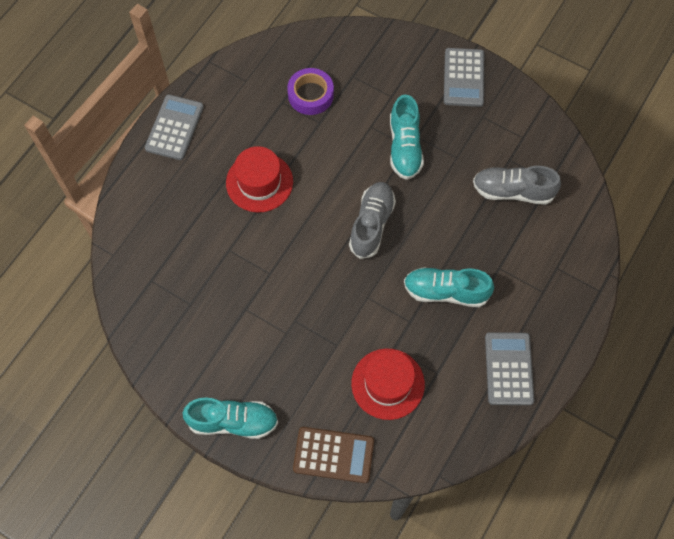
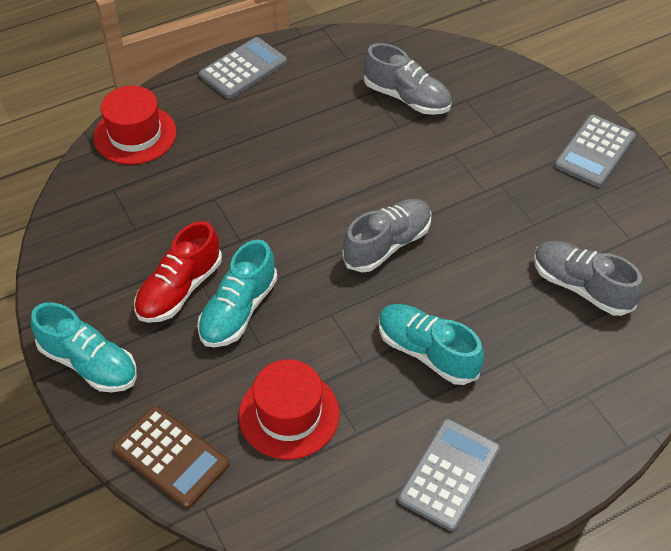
camera: 30 degrees right, 15 degrees down
red hat [226,146,293,213] -> red hat moved to [94,86,177,165]
purple tape [287,68,334,115] -> grey shoe [364,43,452,115]
turquoise shoe [390,95,424,180] -> turquoise shoe moved to [197,240,277,348]
none -> red shoe [134,221,222,323]

